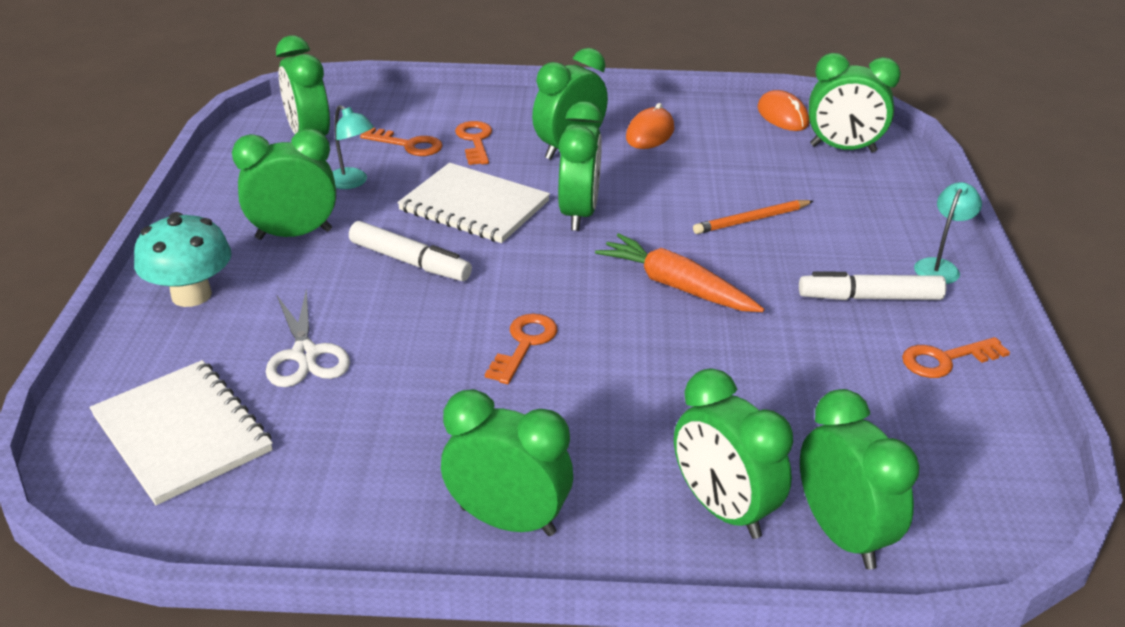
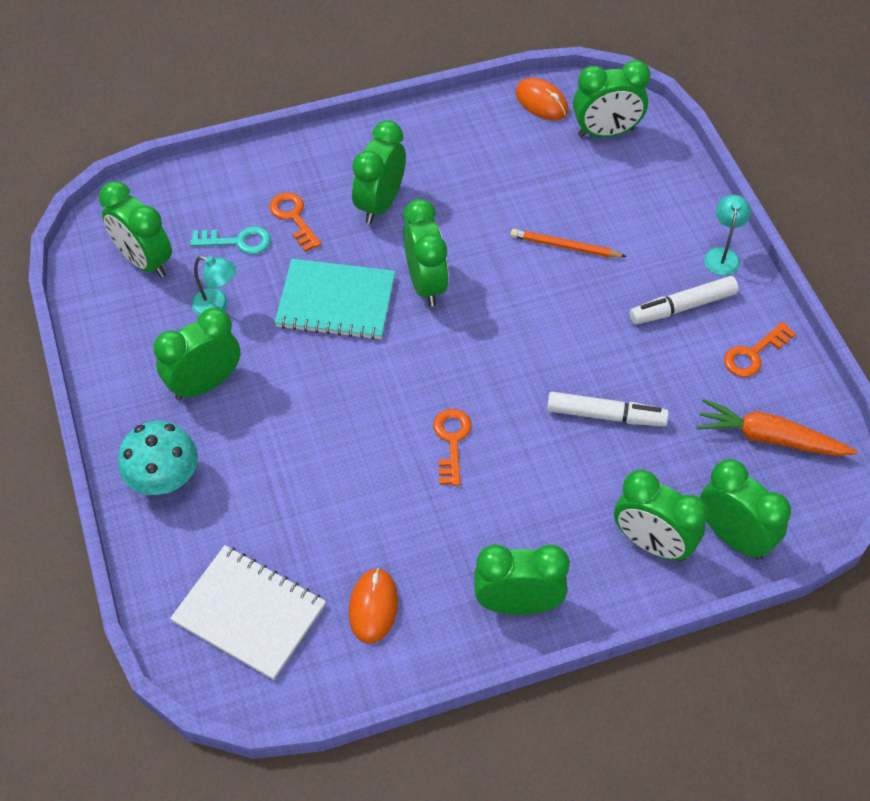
camera: 20 degrees left, 20 degrees up
white scissors [266,288,350,387] -> none
white marker [349,221,472,281] -> white marker moved to [547,392,669,426]
orange key [360,128,443,156] -> turquoise key [190,226,271,254]
white notebook [397,163,550,243] -> turquoise notebook [275,259,395,340]
orange carrot [595,233,764,312] -> orange carrot moved to [697,399,857,456]
orange mouse [626,103,674,149] -> orange mouse moved to [349,568,398,644]
orange pencil [693,200,813,234] -> orange pencil turned 60 degrees clockwise [510,229,627,258]

